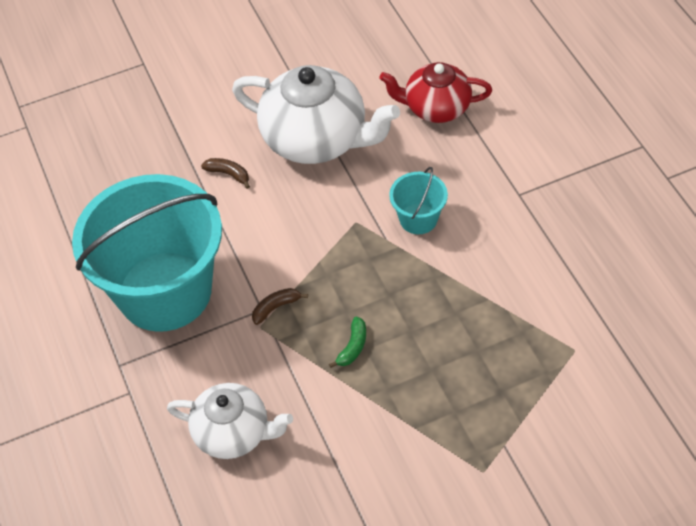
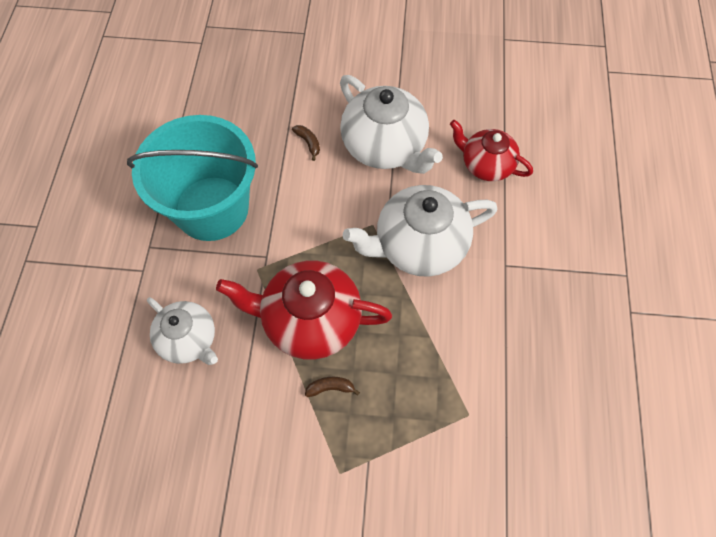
camera: 25 degrees right, 10 degrees up
brown banana [252,288,308,325] -> brown banana moved to [305,377,360,397]
green banana [329,317,366,368] -> red teapot [216,260,392,359]
turquoise bucket [389,167,448,234] -> white teapot [343,185,497,277]

